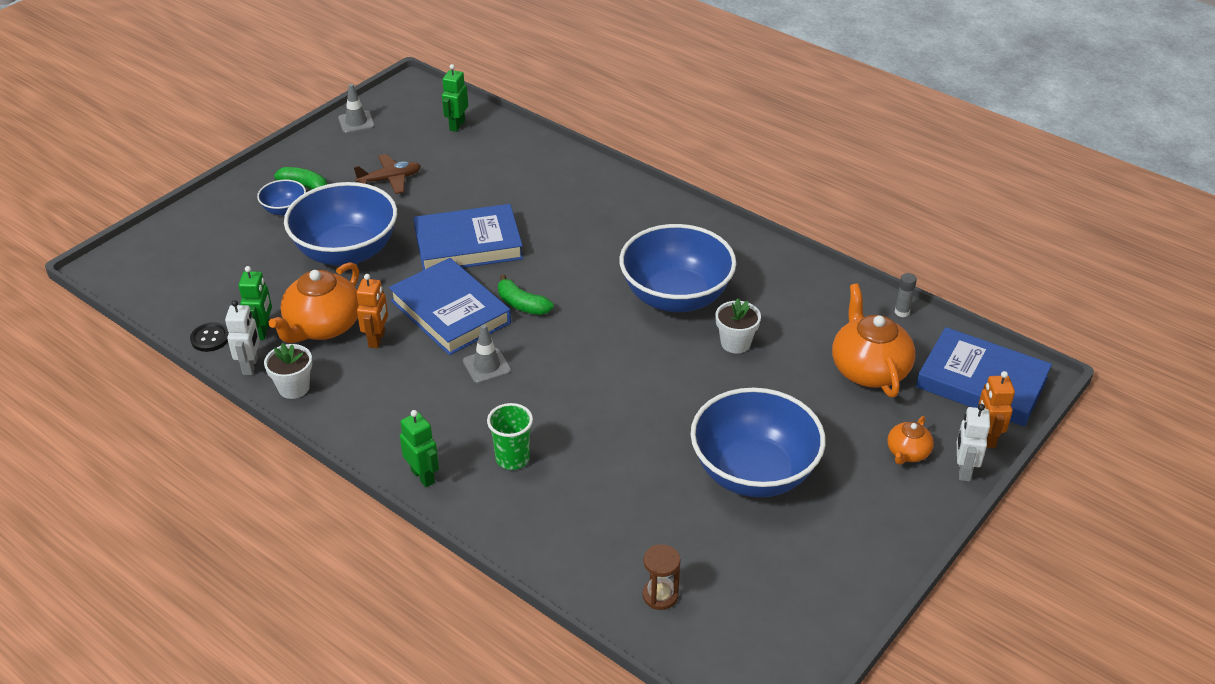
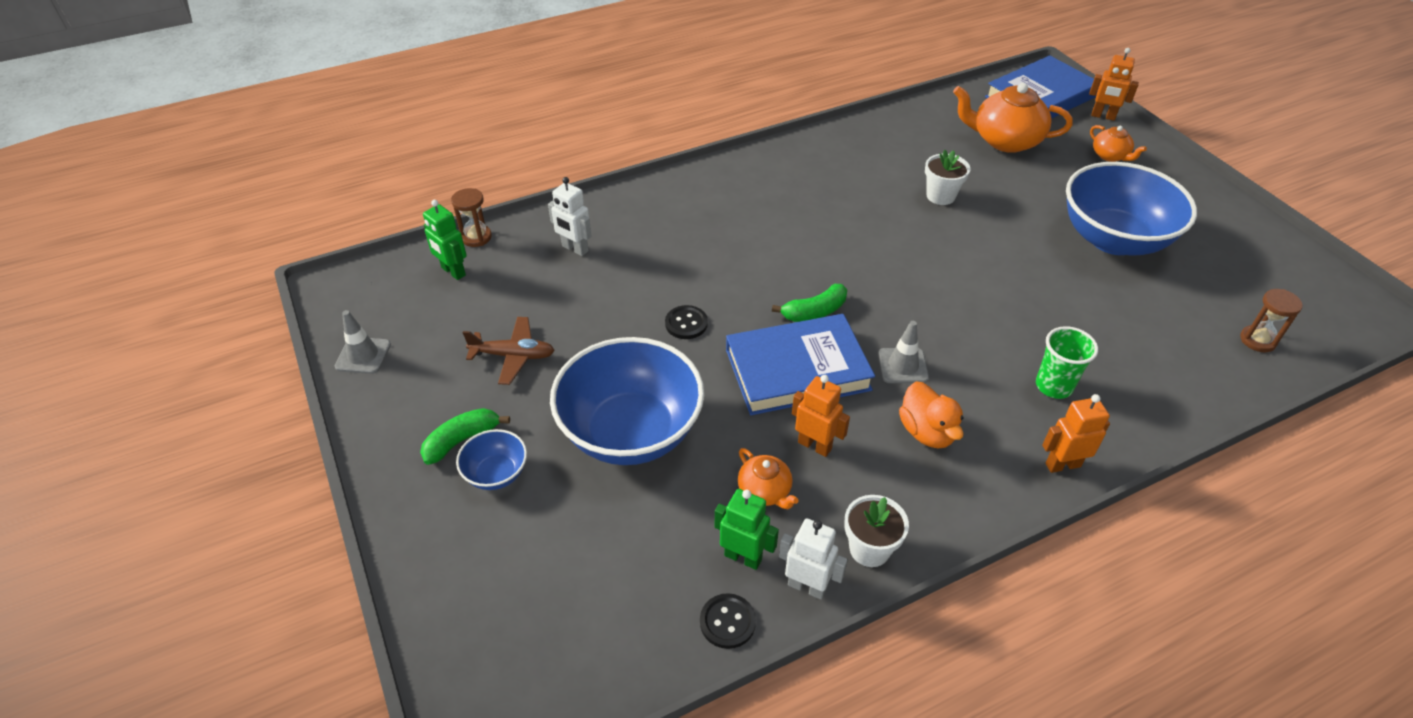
camera: 65 degrees left, 5 degrees up
orange teapot [269,262,359,343] -> orange teapot [738,448,798,509], size x0.52
brown plane [354,154,421,194] -> brown plane turned 90 degrees clockwise [463,317,555,385]
green robot [400,410,439,487] -> orange robot [1042,394,1110,473]
blue book [413,204,523,270] -> black button [665,305,708,339]
blue bowl [619,224,736,312] -> none
grey glue stick [895,273,917,317] -> none
white robot [957,404,990,481] -> white robot moved to [548,177,591,256]
none -> brown hourglass [451,188,492,247]
none -> orange duck [899,381,964,448]

